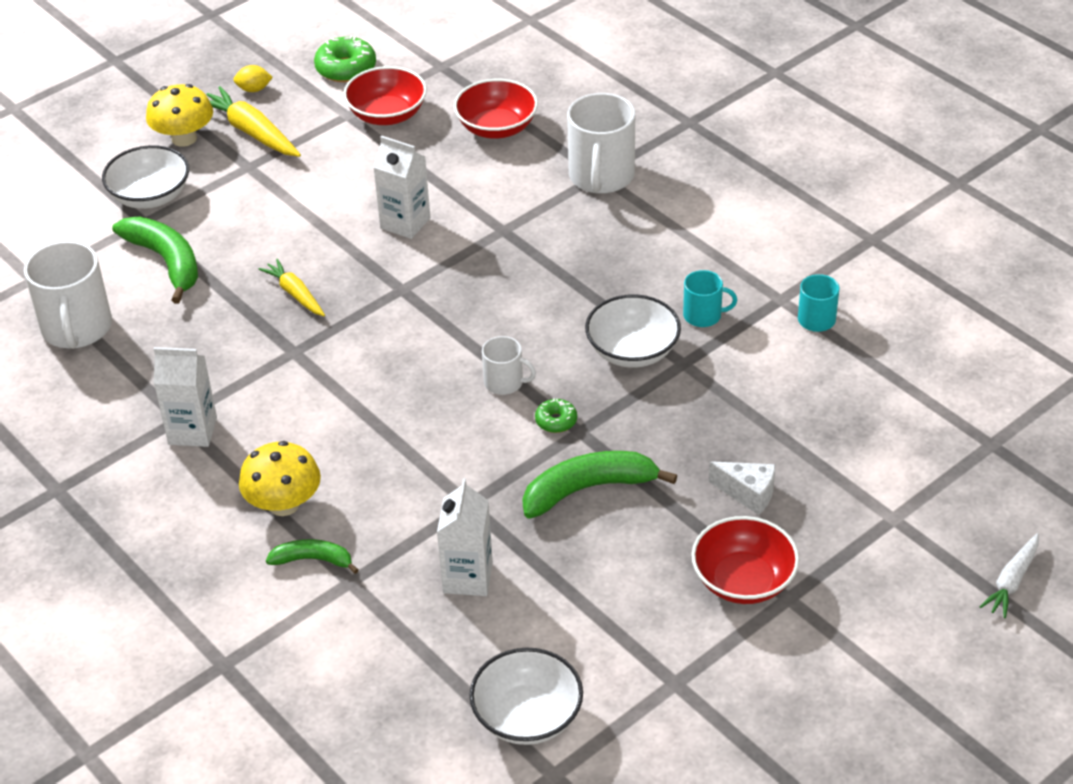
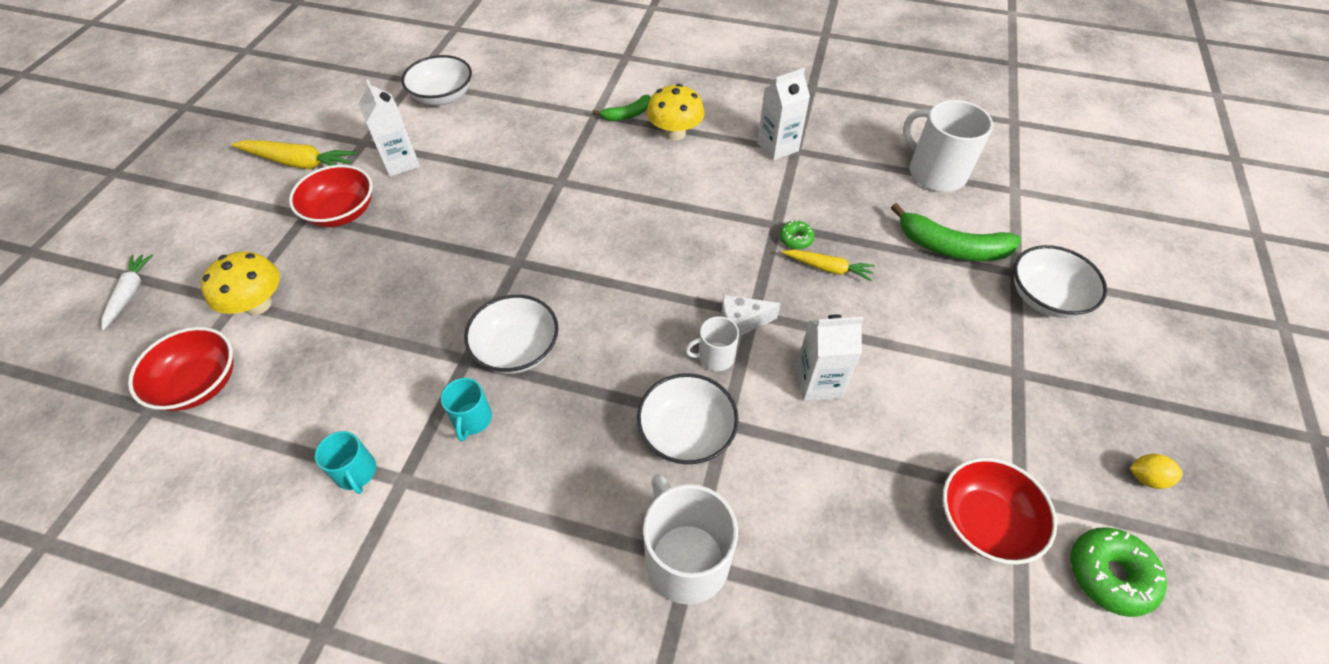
camera: 145 degrees right, 10 degrees up
yellow mushroom [146,84,213,147] -> yellow mushroom moved to [201,251,280,315]
yellow carrot [206,86,301,157] -> yellow carrot moved to [231,140,358,169]
yellow lemon [233,65,273,92] -> yellow lemon turned 45 degrees clockwise [1130,454,1183,489]
white carton [437,478,493,596] -> white carton moved to [358,79,420,177]
red bowl [454,79,538,139] -> red bowl moved to [128,327,234,411]
white mug [482,336,536,395] -> white mug moved to [685,316,739,371]
green banana [522,451,677,519] -> none
green donut [535,398,577,433] -> green donut moved to [779,220,815,249]
turquoise mug [683,270,737,327] -> turquoise mug turned 60 degrees counterclockwise [441,378,492,441]
white cheese [709,461,776,515] -> white cheese moved to [721,295,781,336]
none -> white bowl [637,373,739,465]

